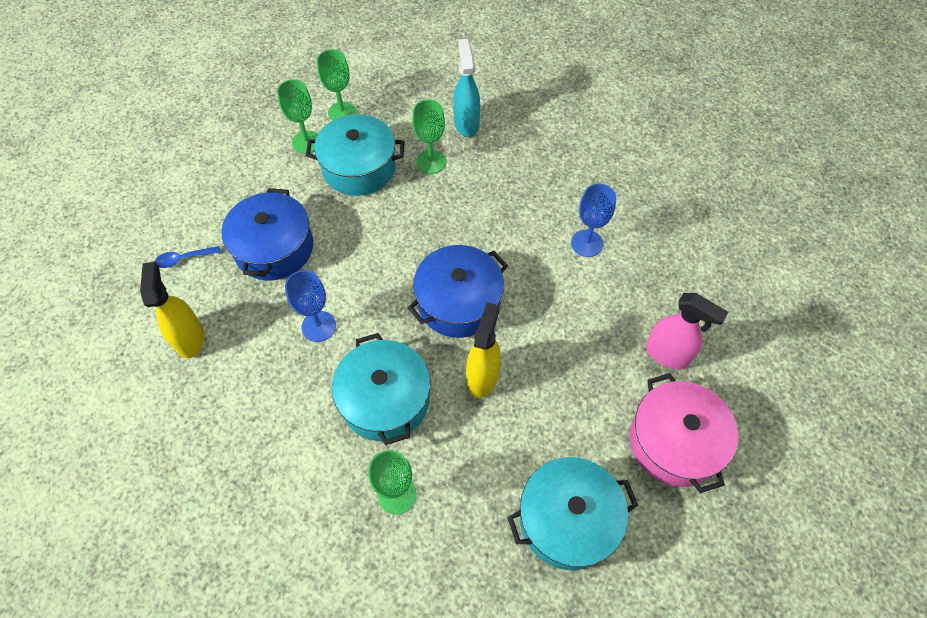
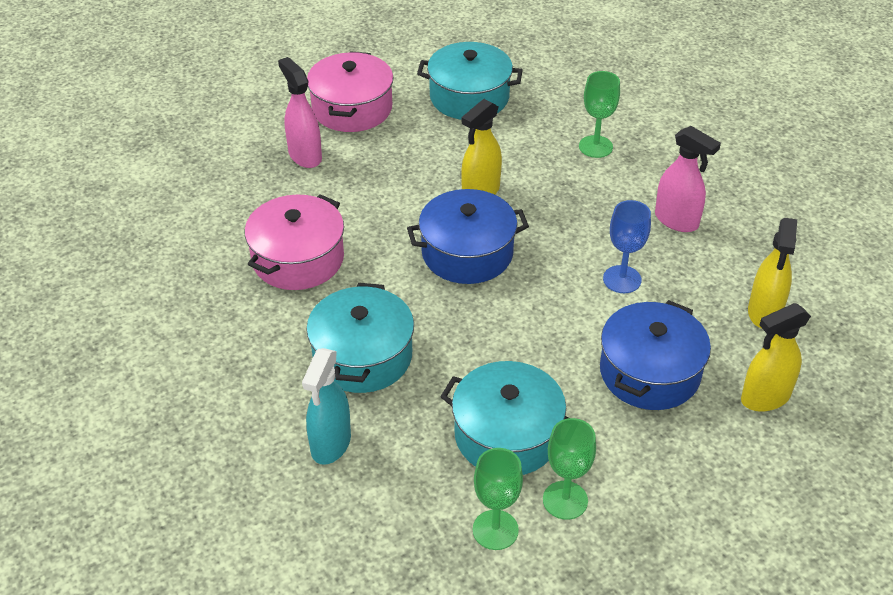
camera: 155 degrees left, 15 degrees down
blue spoon [154,246,221,268] -> yellow spray bottle [741,303,811,412]
turquoise pot [332,333,430,445] -> turquoise pot moved to [306,283,414,393]
green goblet [412,100,446,174] -> none
blue goblet [571,184,616,257] -> pink pot [245,194,344,290]
none -> pink spray bottle [655,126,721,232]

